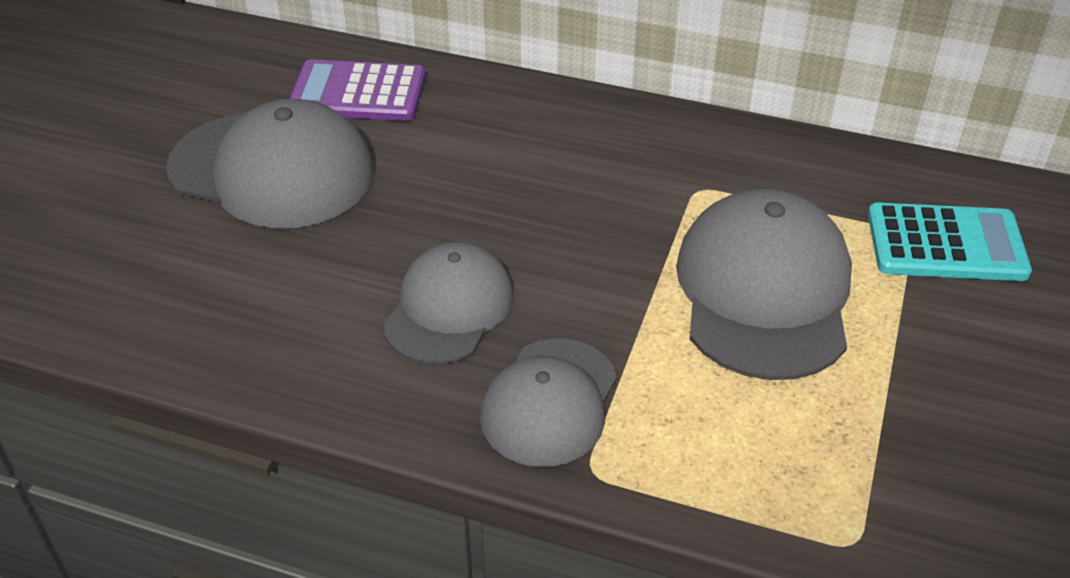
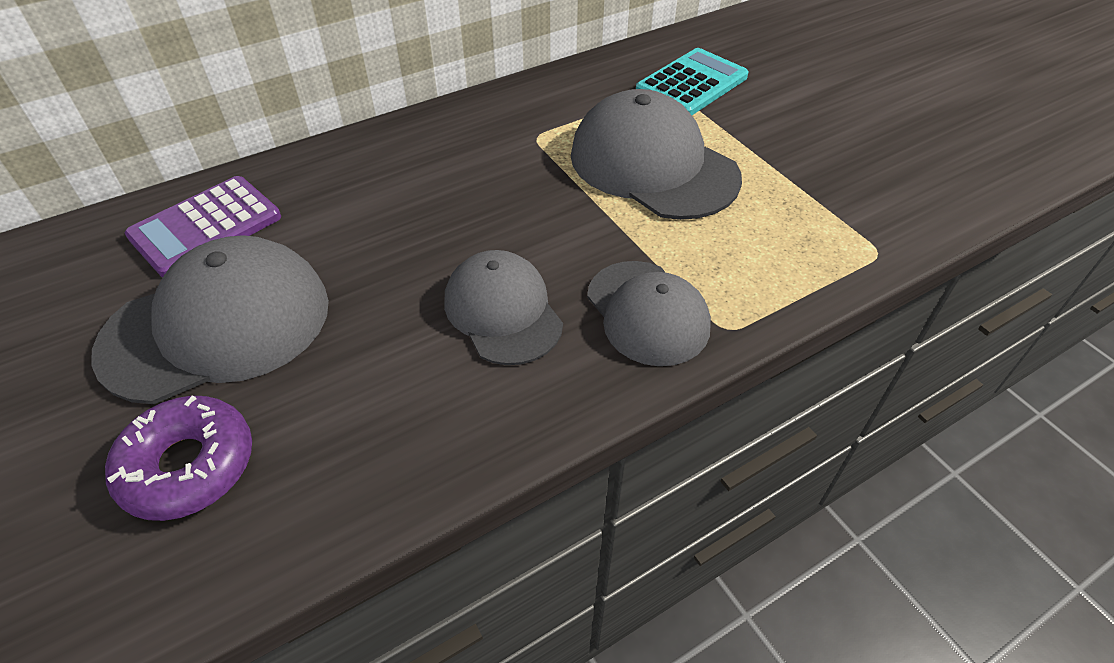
camera: 50 degrees left, 5 degrees up
none -> purple donut [105,396,252,521]

